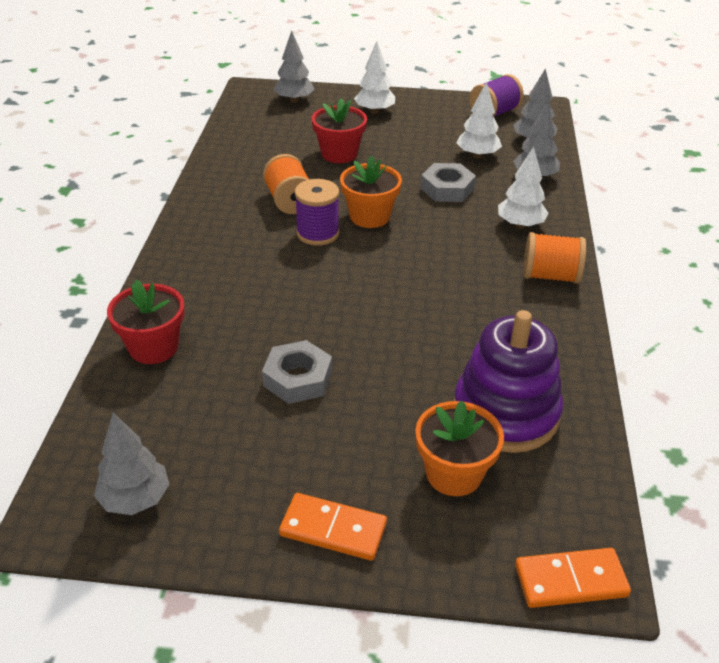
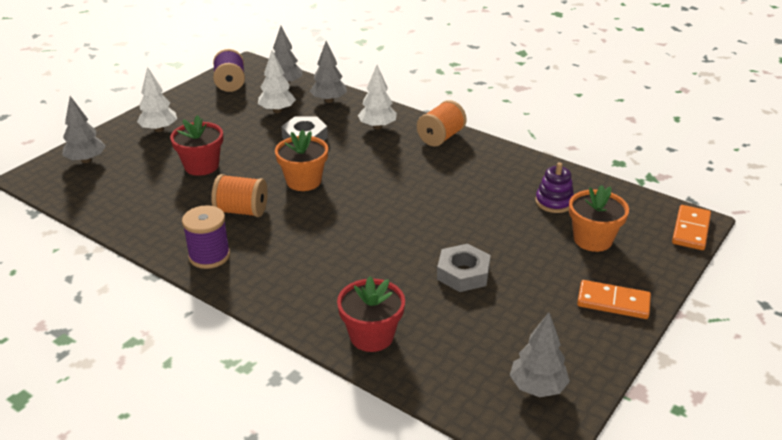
camera: 60 degrees left, 5 degrees down
orange domino [279,493,387,561] -> orange domino turned 60 degrees clockwise [577,280,651,319]
purple spool [295,179,340,246] -> purple spool moved to [182,205,230,269]
purple stacking toy [454,310,563,453] -> purple stacking toy [535,162,574,213], size x0.52

